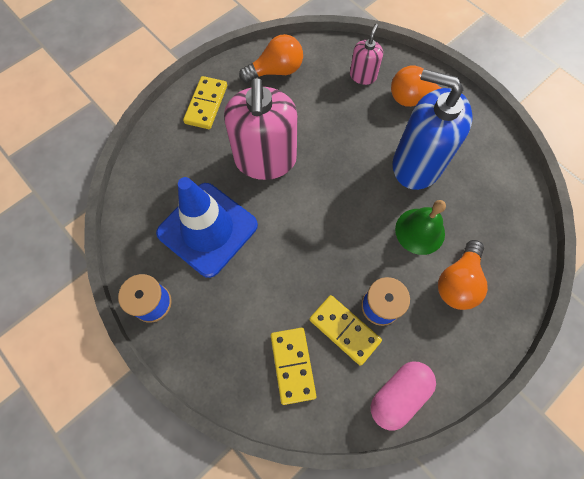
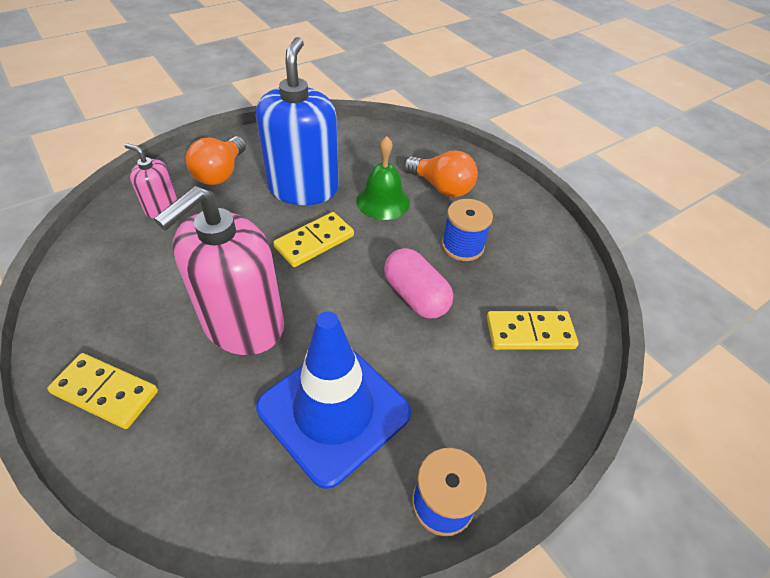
camera: 85 degrees left, 20 degrees down
pink soap dispenser [224,78,298,180] -> pink soap dispenser turned 120 degrees clockwise [154,186,284,355]
orange light bulb [239,34,303,83] -> none
yellow domino [309,295,382,366] -> yellow domino moved to [273,212,354,267]
pink capsule [371,362,436,431] -> pink capsule moved to [384,248,453,319]
blue soap dispenser [393,69,473,190] -> blue soap dispenser turned 150 degrees clockwise [256,37,339,205]

